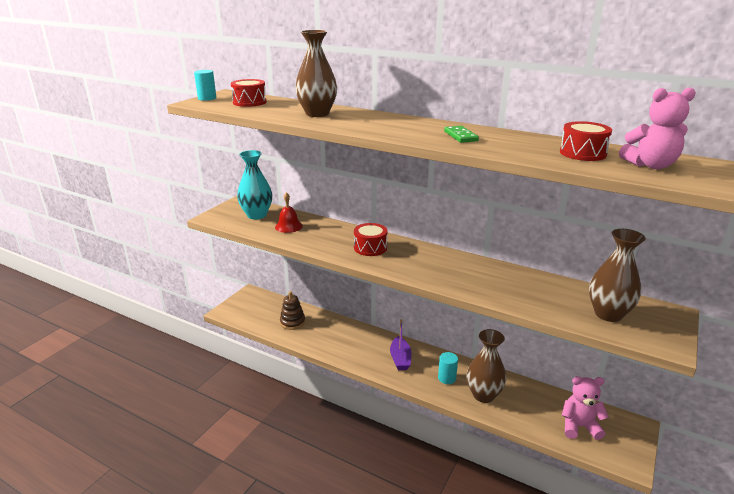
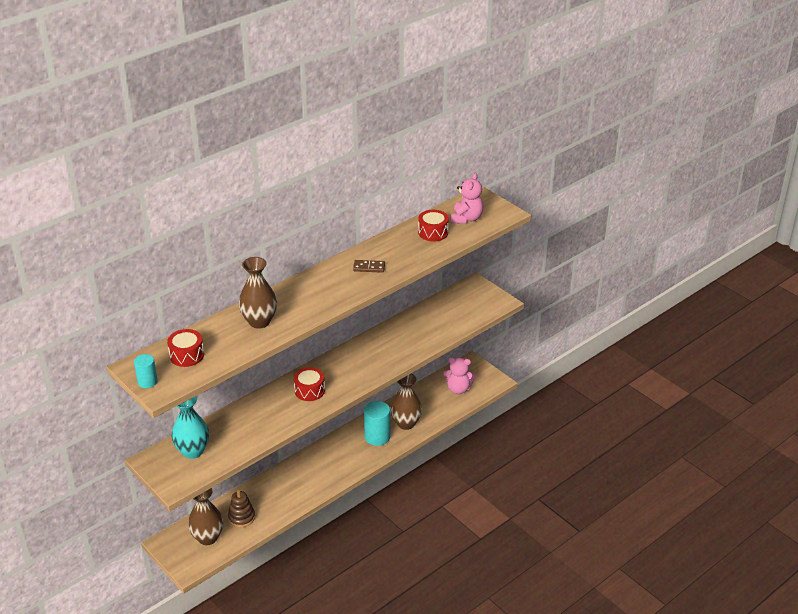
camera: 70 degrees left, 10 degrees up
red bell [275,192,303,233] -> none
purple boat [390,319,412,370] -> none
turquoise cylinder [438,352,458,384] -> turquoise cylinder [364,401,390,446], size x1.66
green domino [444,126,479,143] -> brown domino [353,260,385,273]
pink teddy bear [562,376,609,440] -> pink teddy bear turned 105 degrees counterclockwise [443,357,476,394]
brown vase [589,229,646,322] -> brown vase moved to [188,488,223,545]

